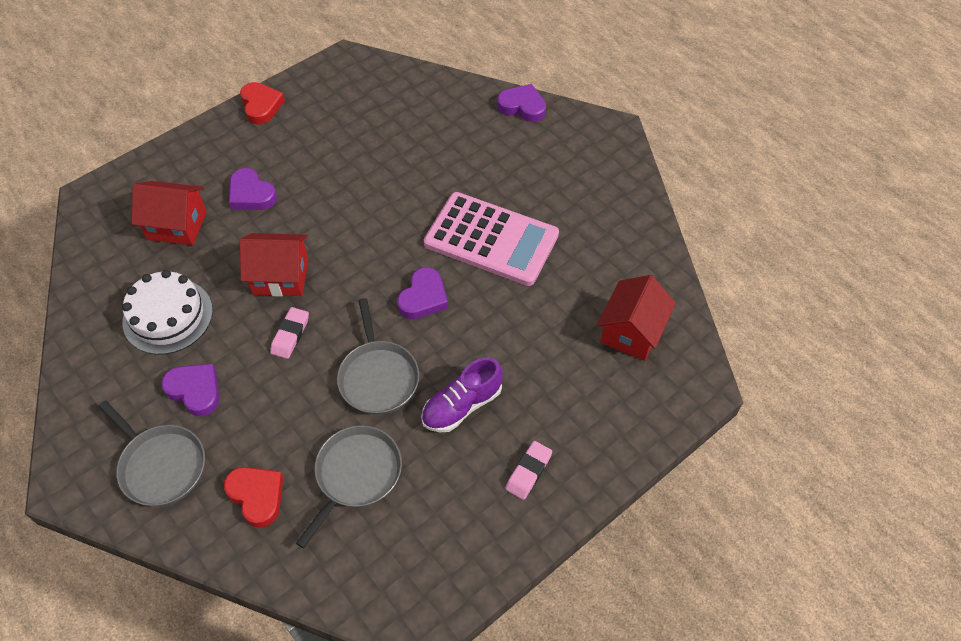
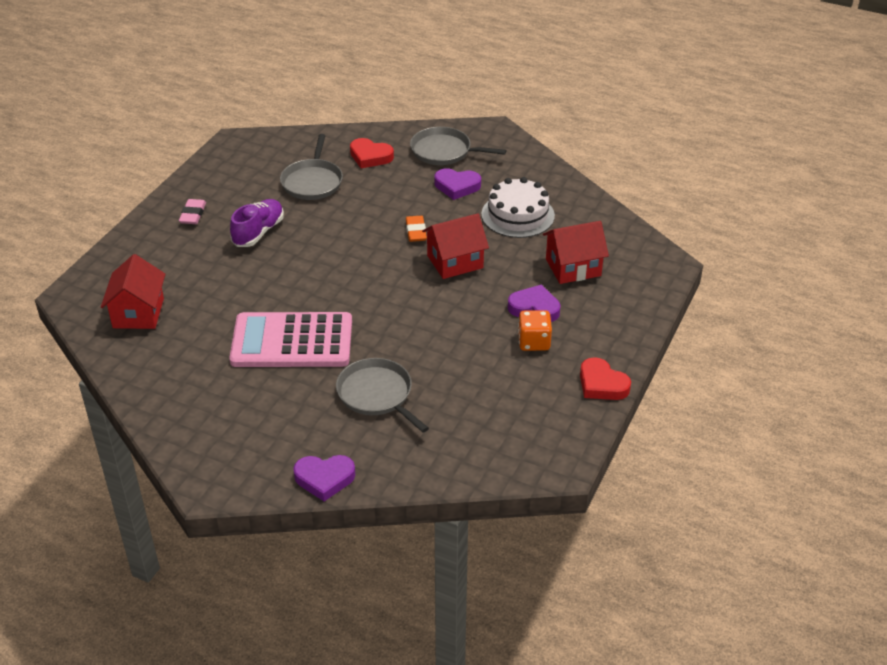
camera: 155 degrees right, 15 degrees down
pink eraser [270,307,309,359] -> orange eraser [406,216,427,242]
grey pan [337,298,419,414] -> grey pan moved to [336,358,429,433]
purple heart [397,267,448,319] -> none
none -> orange dice [518,310,552,351]

